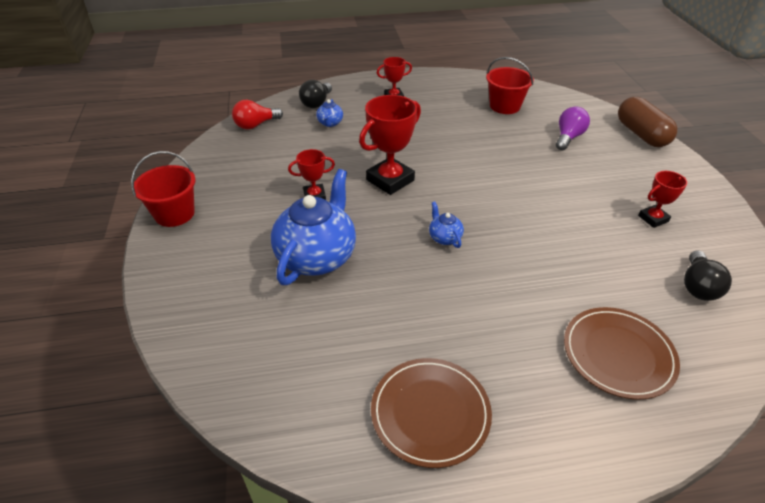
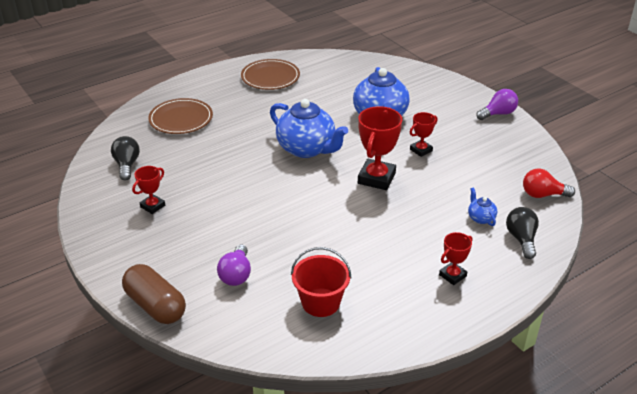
camera: 155 degrees right, 5 degrees down
red bucket [131,151,195,227] -> purple light bulb [476,89,518,120]
red light bulb [232,100,283,129] -> red light bulb turned 120 degrees counterclockwise [523,168,575,198]
blue teapot [429,201,464,248] -> blue teapot [270,99,348,158], size x2.31

